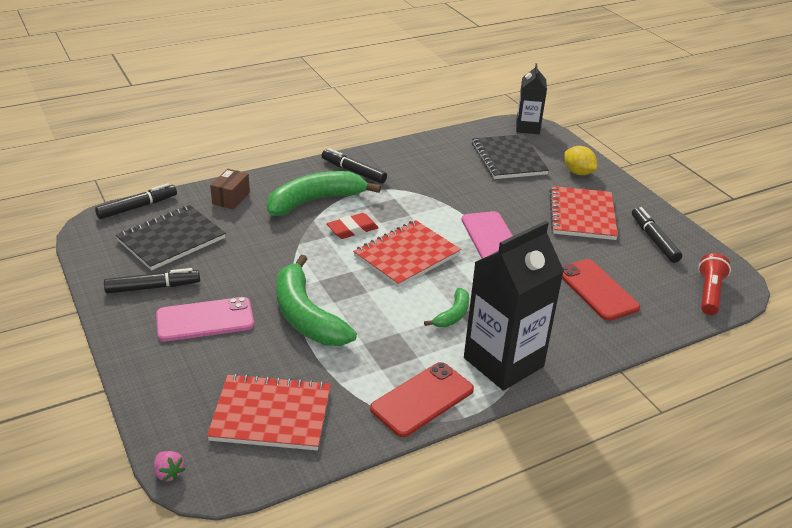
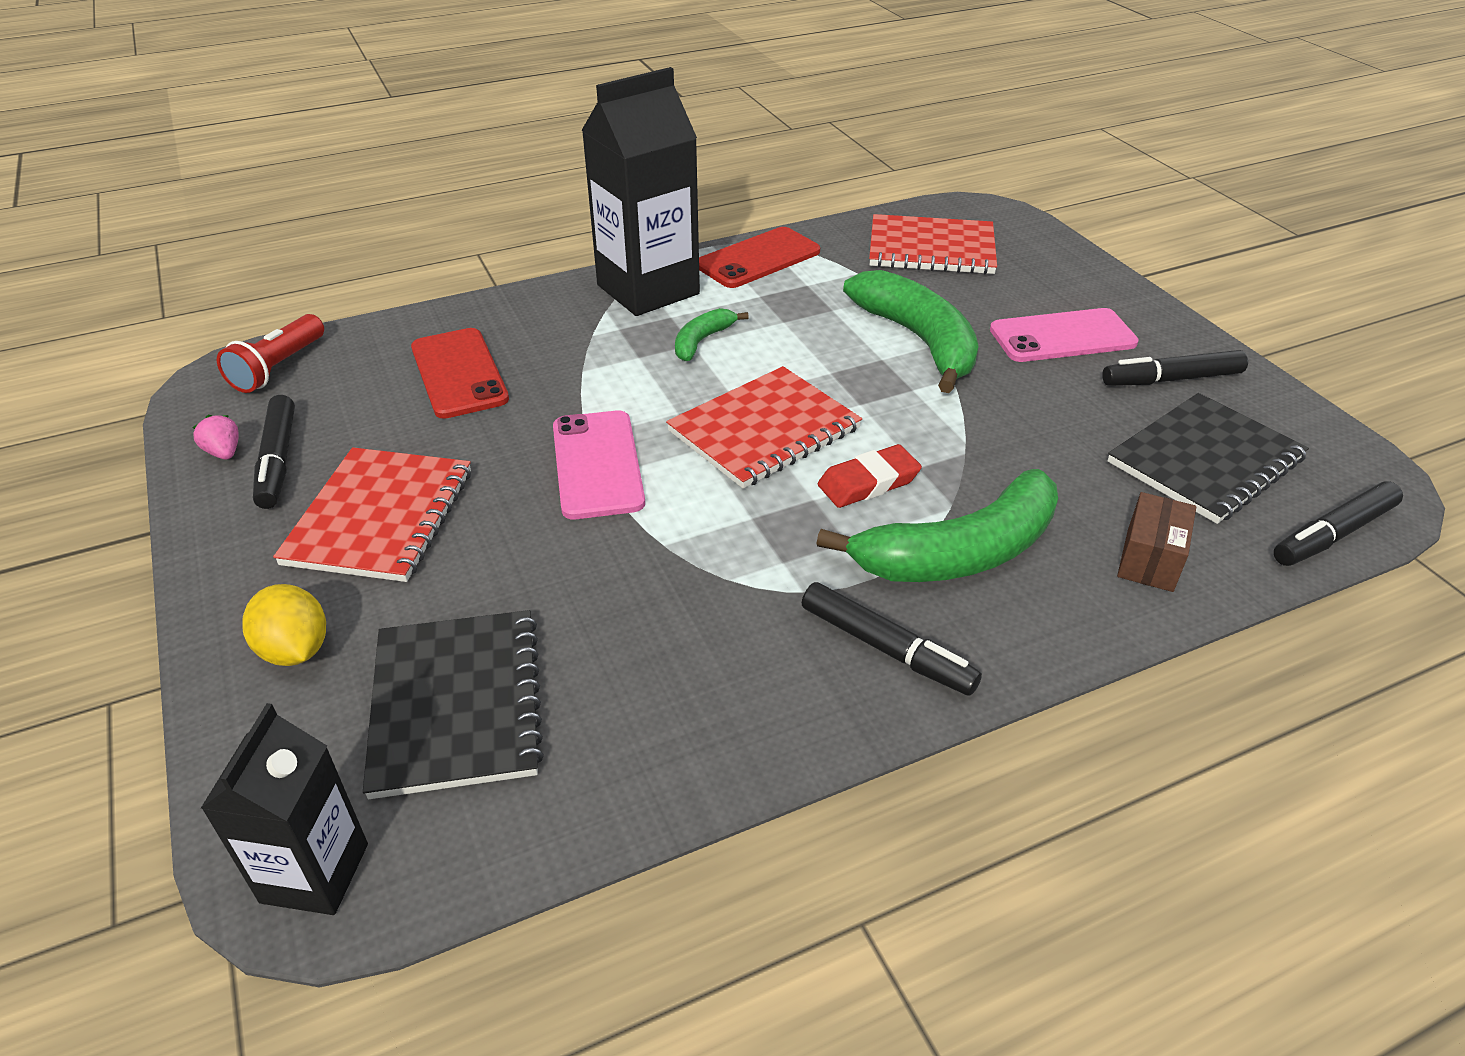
camera: 175 degrees left, 5 degrees up
pink strawberry [154,451,185,481] -> pink strawberry moved to [192,415,239,459]

